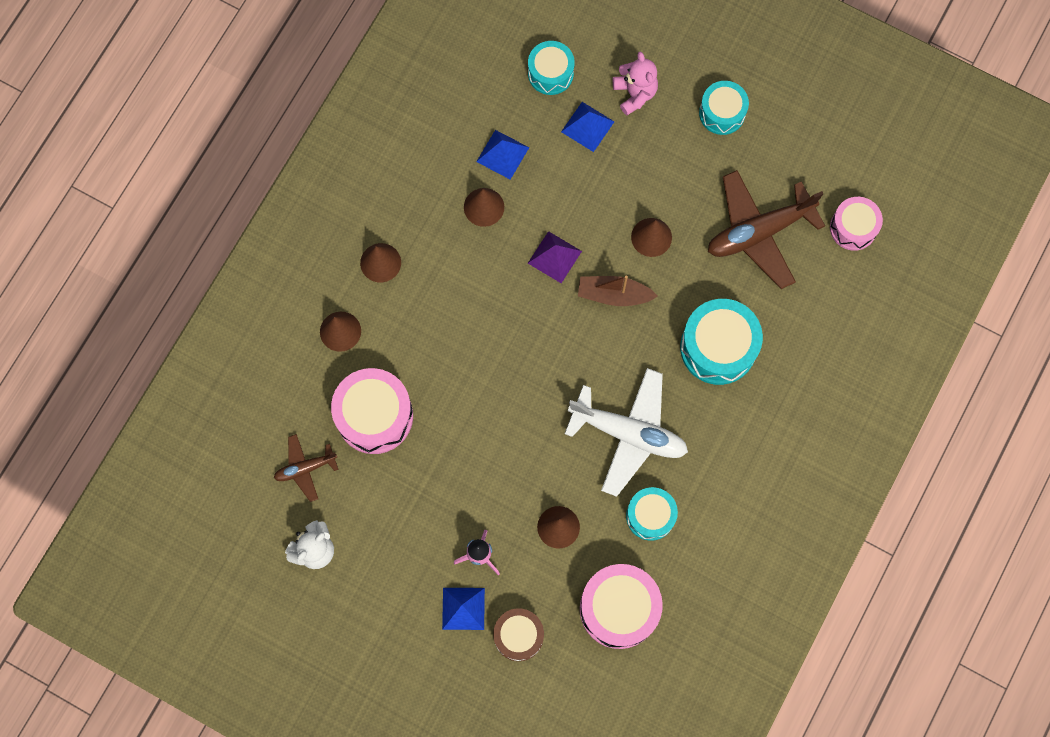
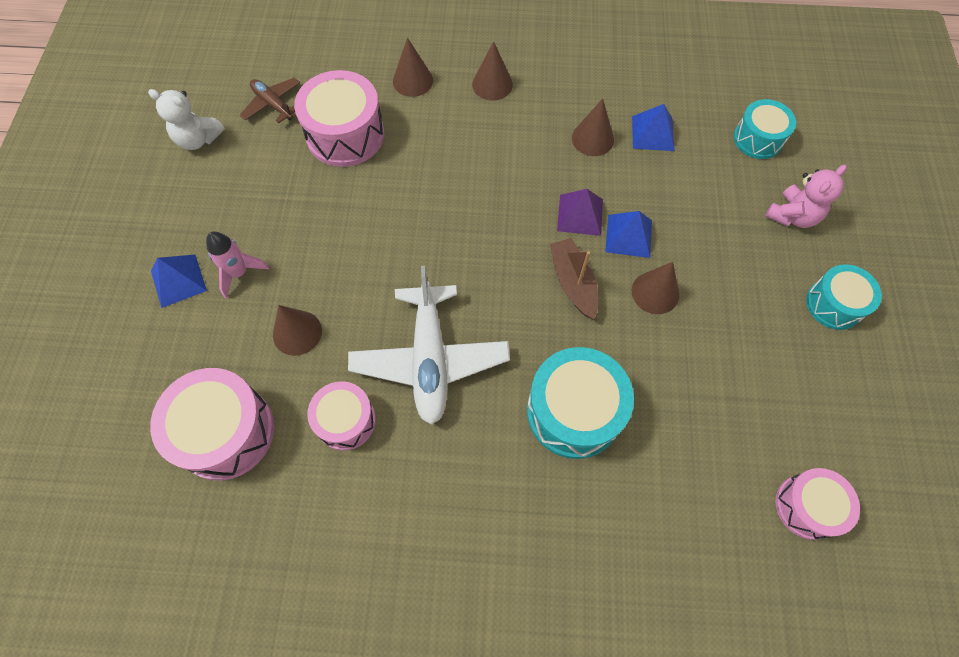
camera: 65 degrees right, 10 degrees down
brown drum [493,608,544,661] -> none
blue pyramid [561,102,614,152] -> blue pyramid moved to [605,211,652,258]
turquoise drum [626,487,678,541] -> pink drum [307,381,376,451]
brown plane [708,170,825,289] -> none

